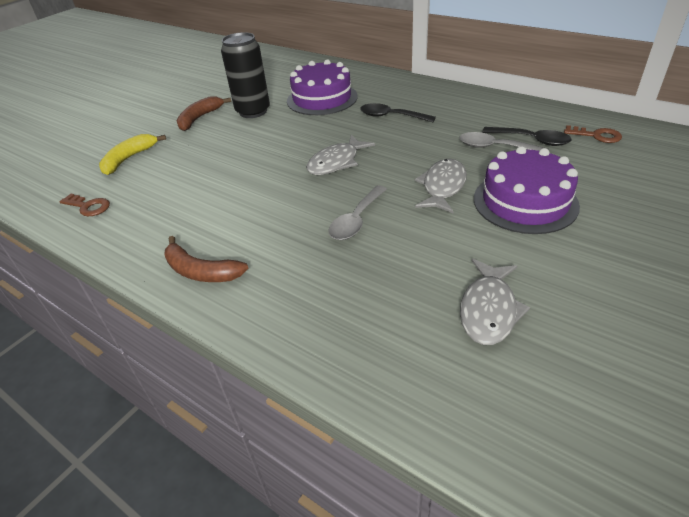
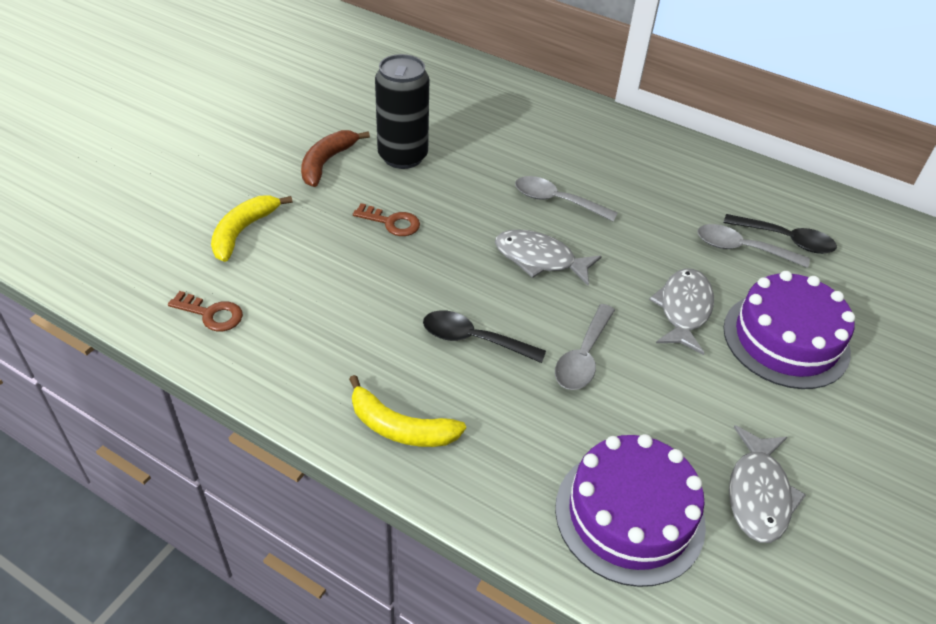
camera: 10 degrees left, 5 degrees up
brown banana [164,236,248,282] -> yellow banana [349,375,466,447]
purple cake [287,59,358,115] -> purple cake moved to [555,434,706,587]
grey fish [306,135,375,175] -> grey fish turned 75 degrees clockwise [495,229,602,286]
black spoon [360,103,436,122] -> black spoon moved to [423,310,546,363]
brown key [564,125,622,143] -> brown key moved to [353,203,420,236]
none -> grey spoon [515,176,618,222]

